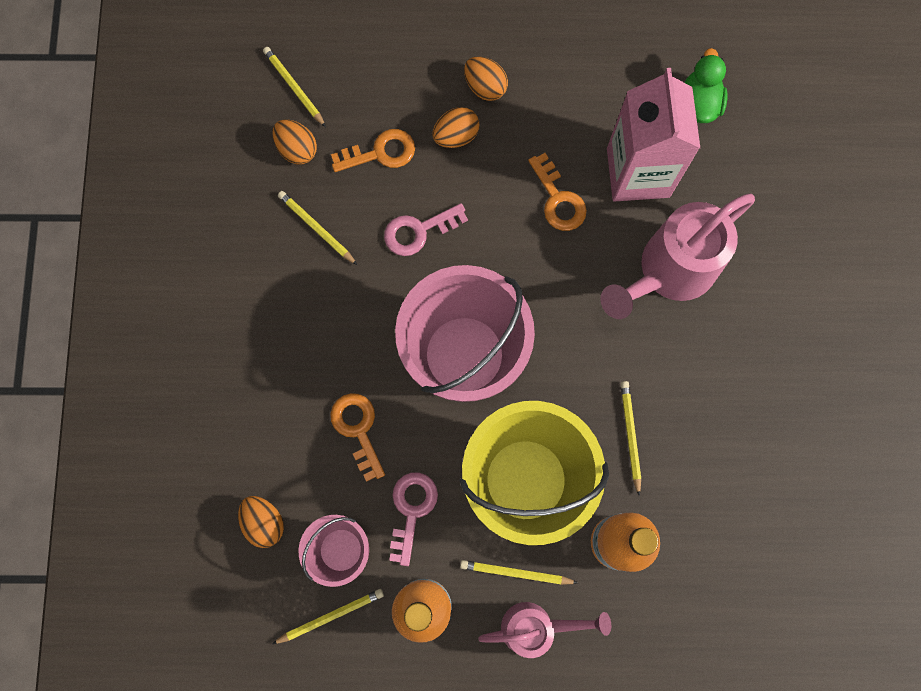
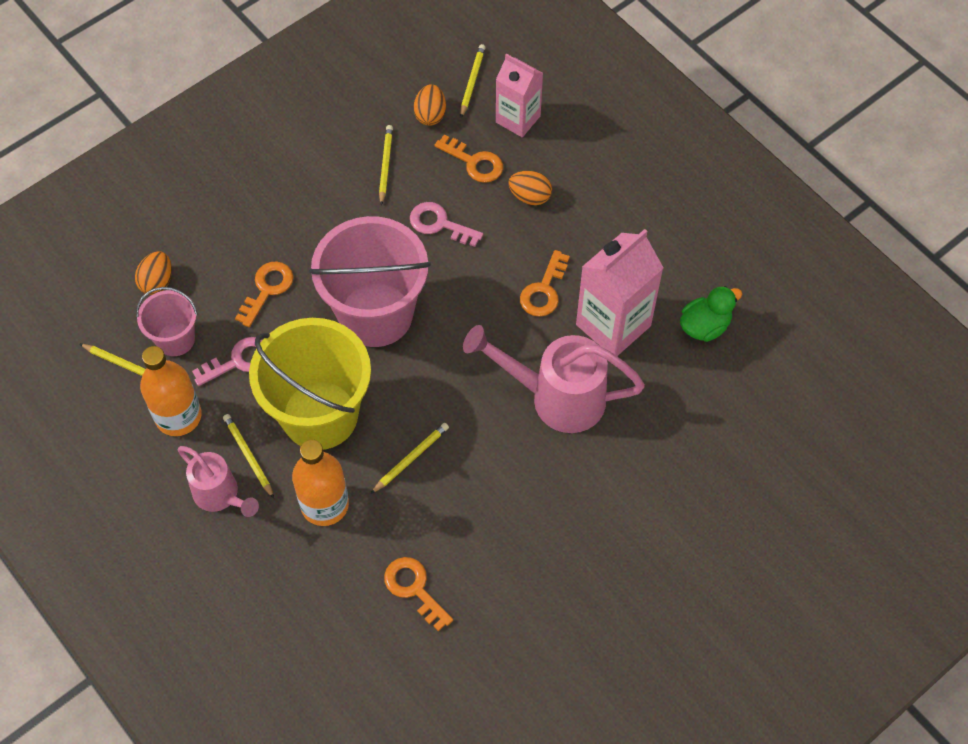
camera: 50 degrees right, 15 degrees down
orange egg [464,57,508,101] -> none
none -> orange key [384,557,453,631]
none -> pink carton [496,54,543,137]

